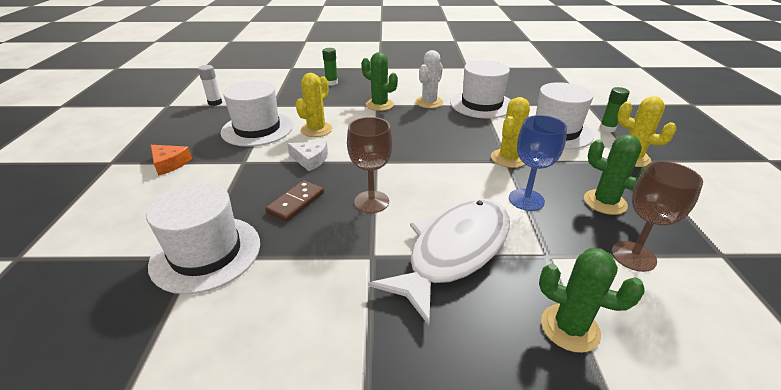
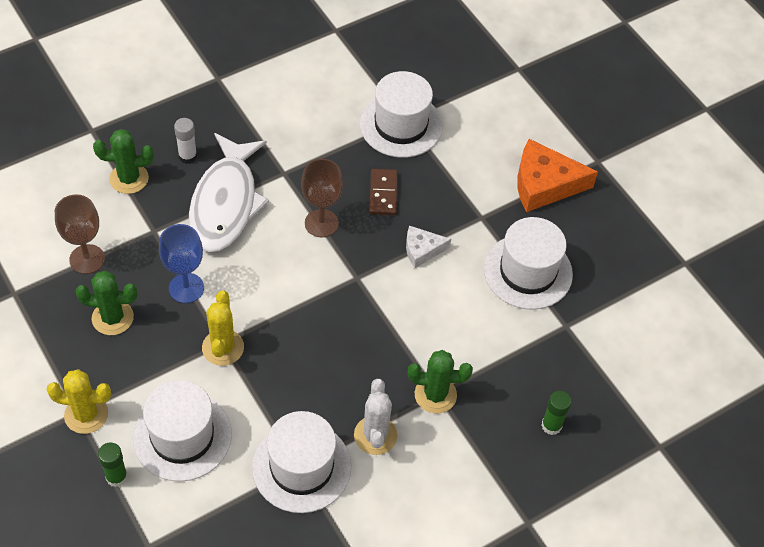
camera: 145 degrees right, 20 degrees up
orange cheese [151,145,192,176] -> orange cheese [517,139,598,212], size x1.80
white glue stick [198,65,222,106] -> white glue stick moved to [174,118,197,164]
yellow cactus [296,73,332,137] -> none

